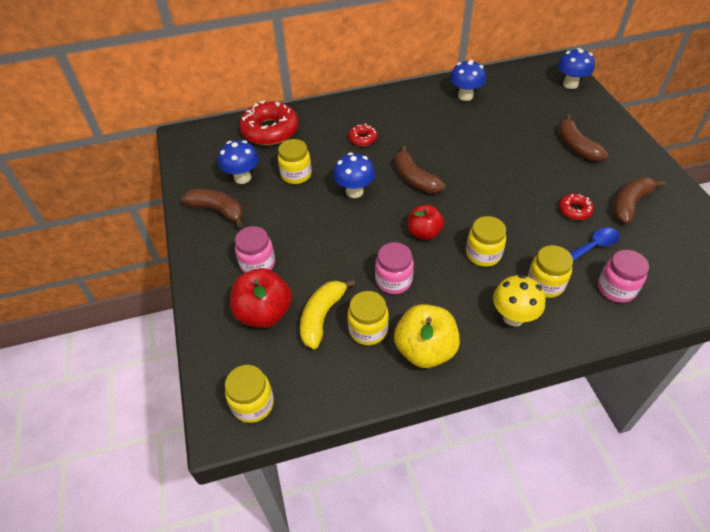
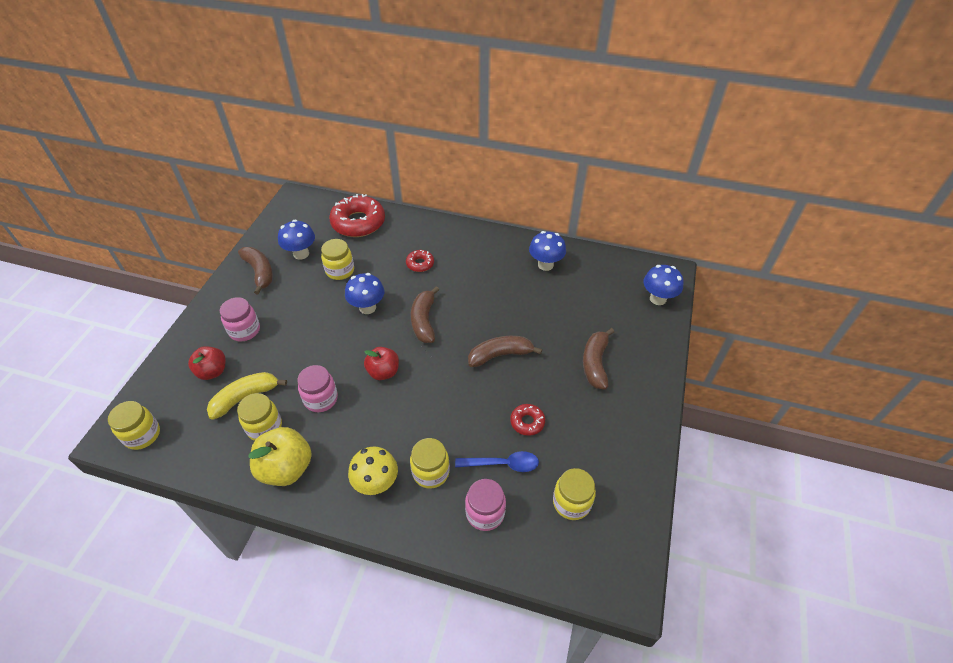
camera: 30 degrees right, 0 degrees up
red apple [230,268,292,328] -> red apple [188,346,226,380], size x0.66
yellow jar [466,216,506,267] -> yellow jar moved to [553,468,596,520]
brown banana [613,177,666,224] -> brown banana moved to [468,336,542,367]

